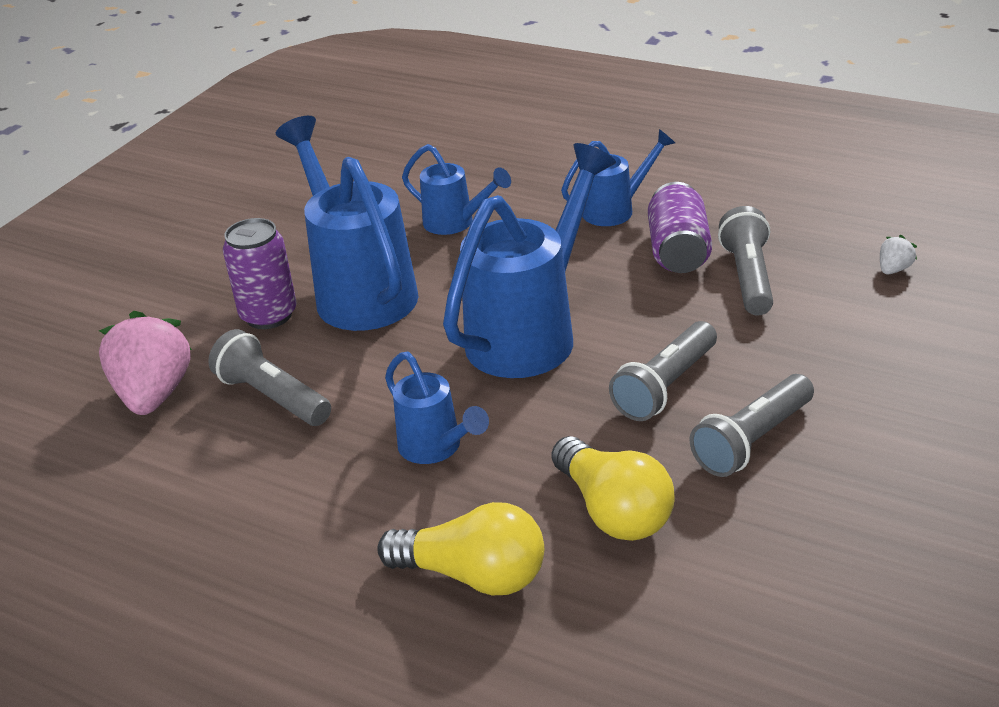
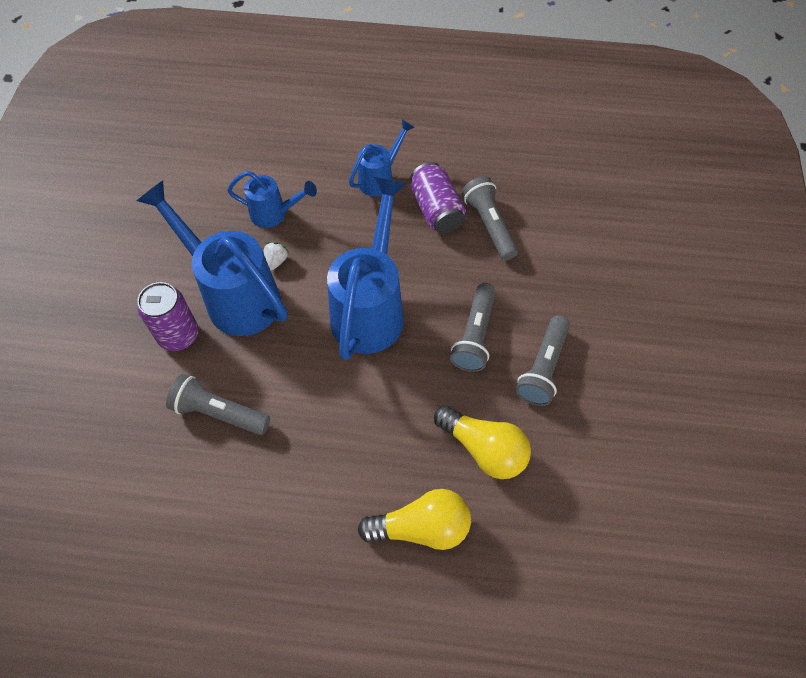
camera: 25 degrees left, 25 degrees up
pink strawberry [99,311,192,415] -> none
blue watering can [385,352,489,464] -> none
white strawberry [880,235,917,274] -> white strawberry moved to [264,242,288,271]

